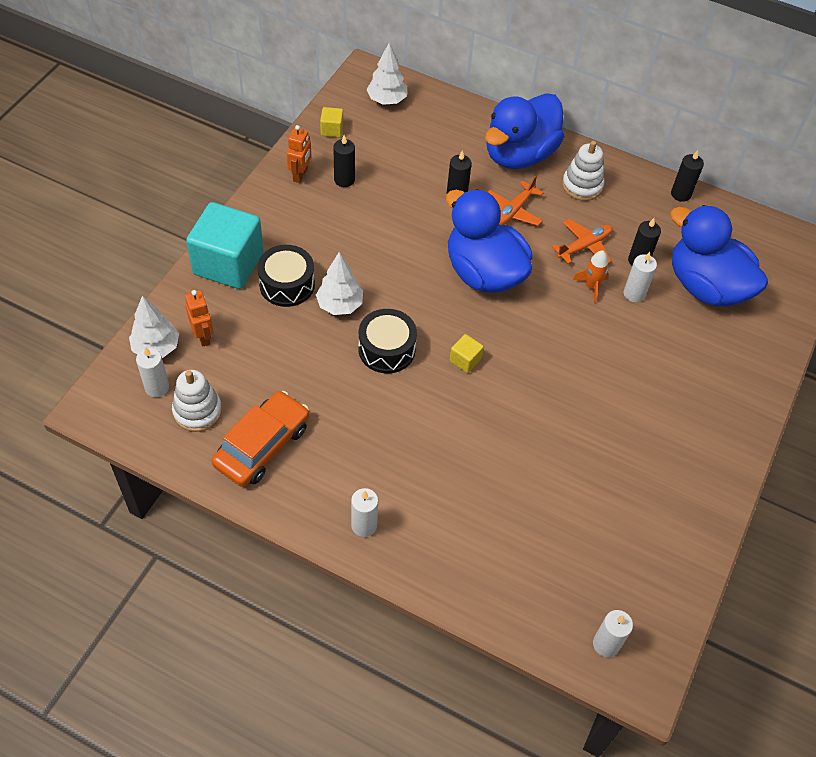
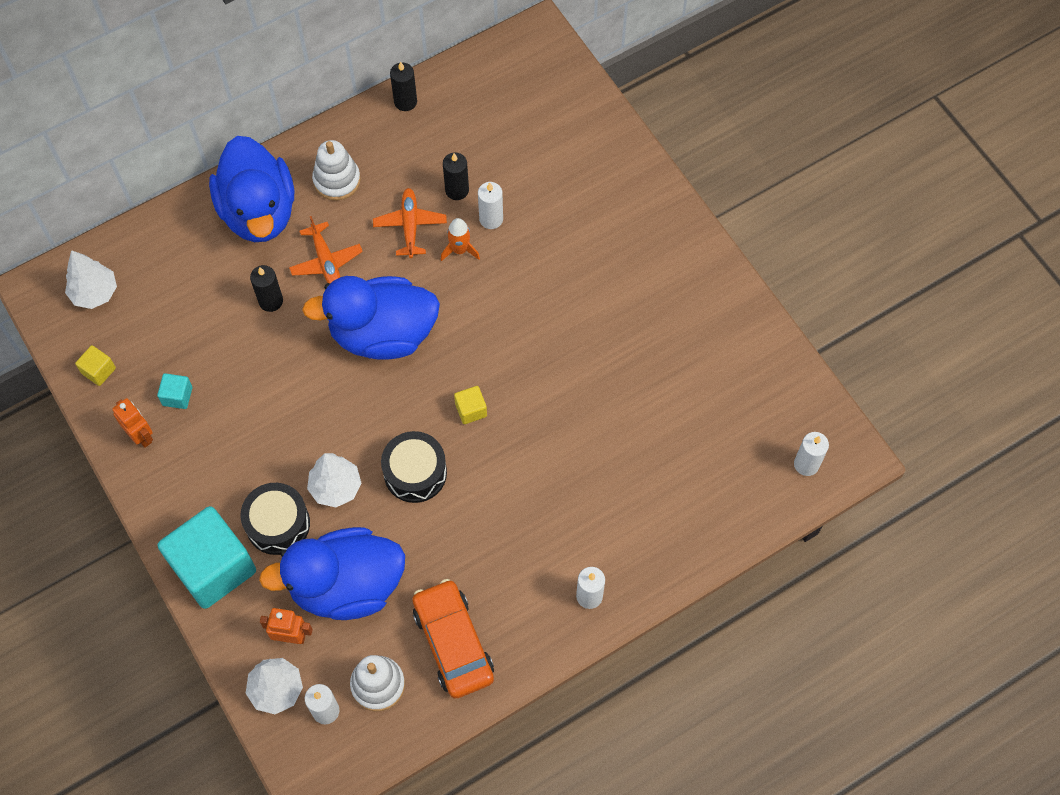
camera: 55 degrees left, 10 degrees up
black candle [333,135,355,187] -> turquoise cube [157,373,193,409]
blue duck [670,205,768,306] -> blue duck moved to [259,527,405,620]

